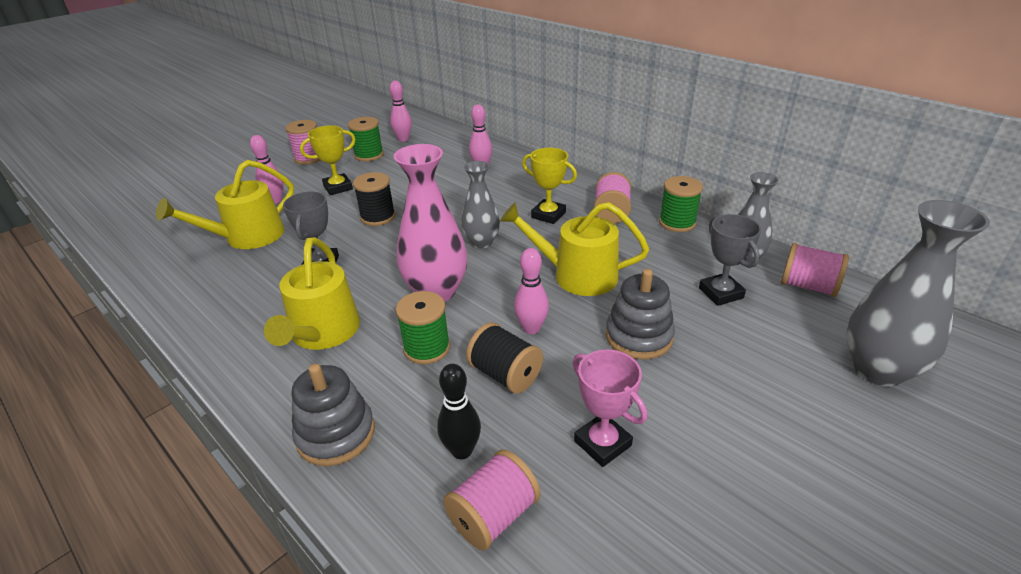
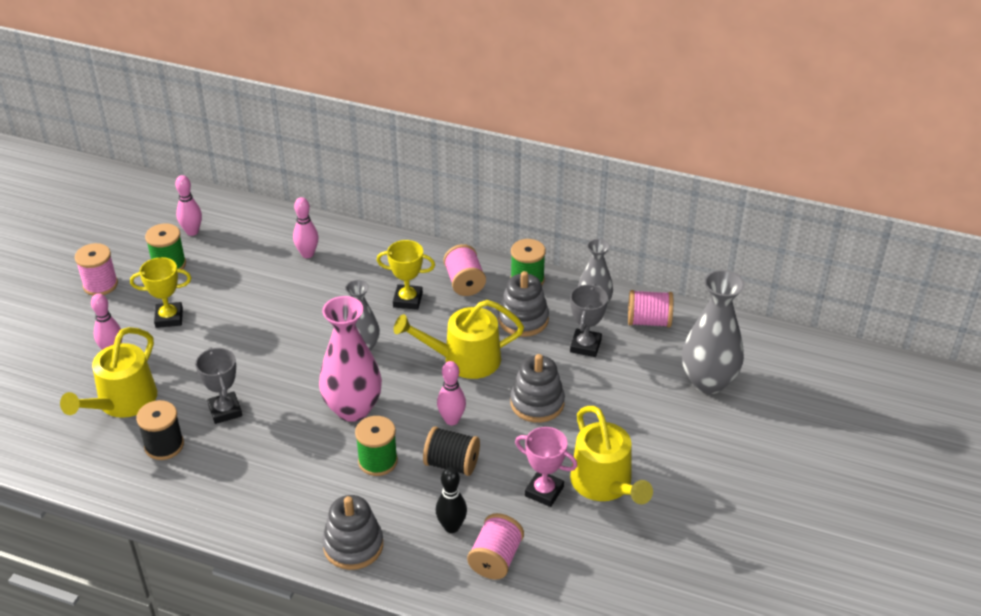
camera: 25 degrees left, 5 degrees up
yellow watering can [264,237,360,350] -> yellow watering can moved to [570,406,653,504]
yellow trophy [300,125,356,195] -> yellow trophy turned 45 degrees clockwise [130,257,191,328]
black spool [353,172,395,226] -> black spool moved to [136,400,184,460]
grey trophy [699,214,761,306] -> grey trophy turned 60 degrees clockwise [570,284,608,357]
none -> grey stacking toy [498,271,549,337]

